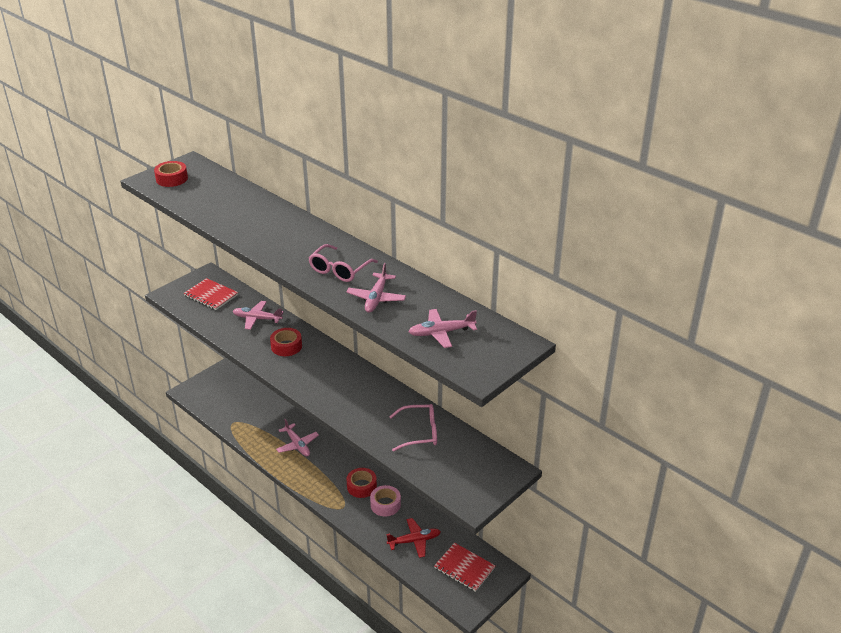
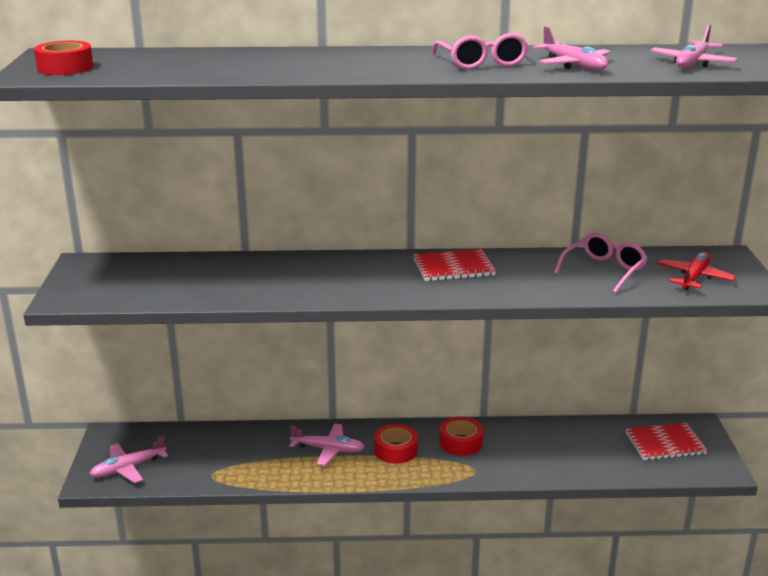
camera: 45 degrees left, 10 degrees down
red notebook [184,278,238,310] -> red notebook moved to [413,249,496,281]
pink plane [233,301,284,330] -> pink plane moved to [90,435,168,483]
red tape [270,328,302,356] -> red tape moved to [374,424,418,464]
pink tape [370,485,401,516] -> none
red plane [387,518,441,558] -> red plane moved to [657,251,736,290]

